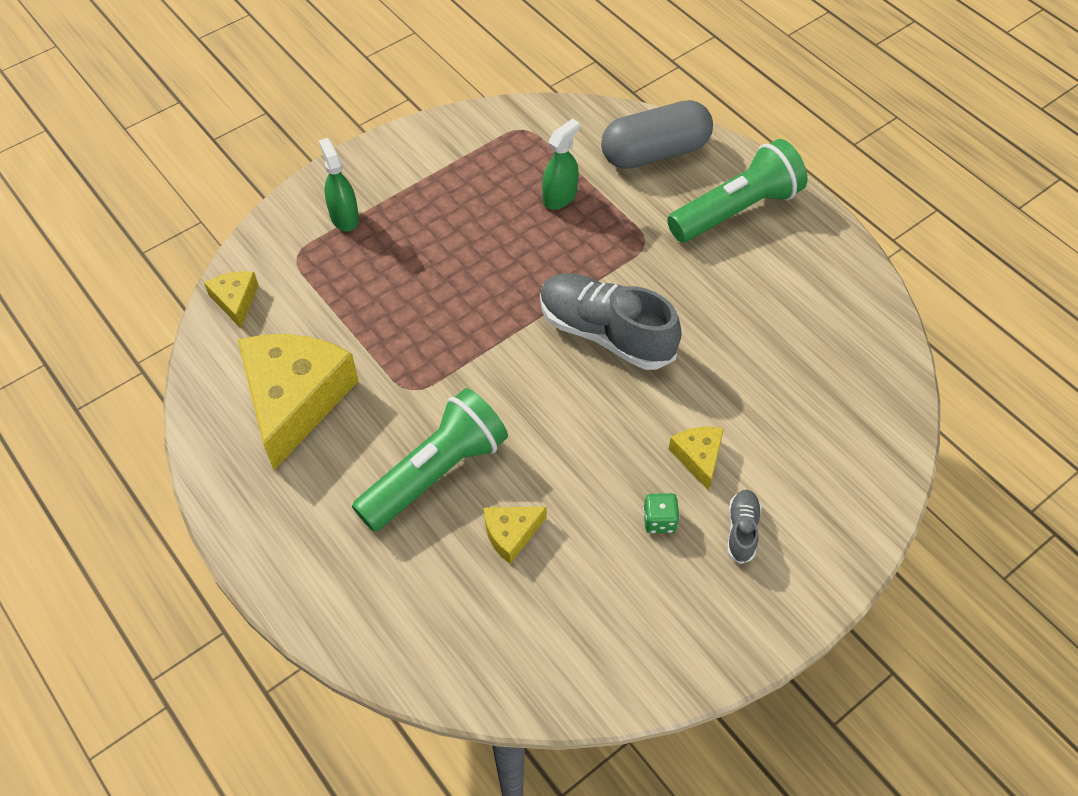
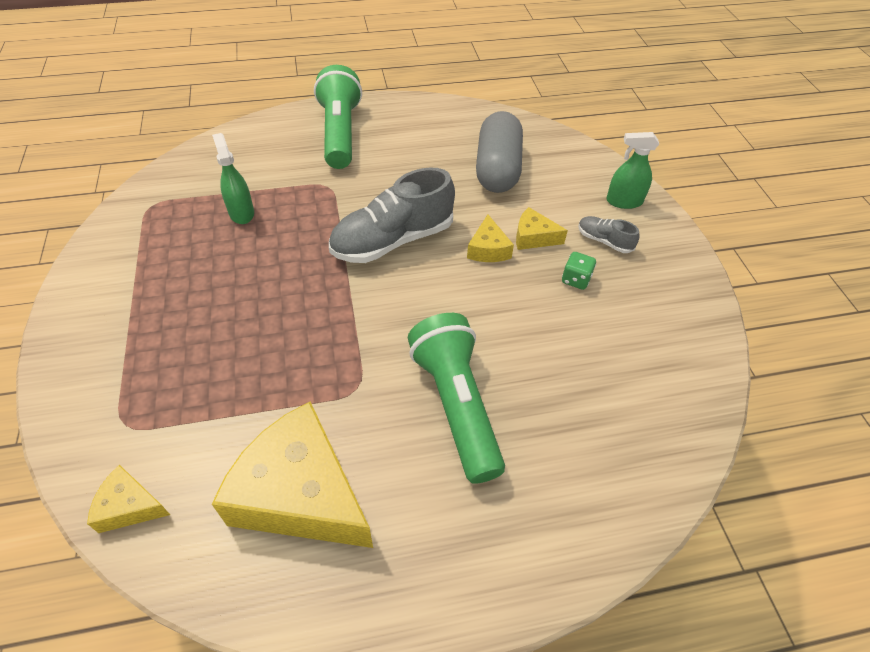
camera: 65 degrees left, 5 degrees down
green spray bottle [319,138,359,232] -> green spray bottle moved to [606,132,659,209]
yellow cheese [484,507,547,564] -> yellow cheese moved to [467,214,514,262]
grey capsule [601,100,713,169] -> grey capsule moved to [476,111,523,193]

